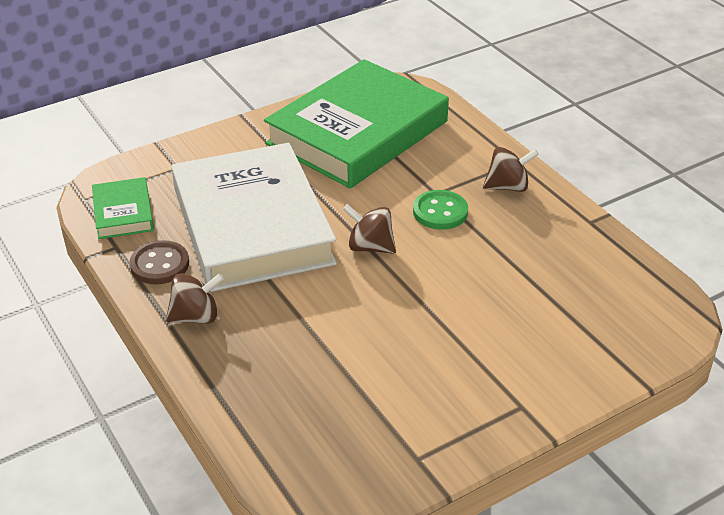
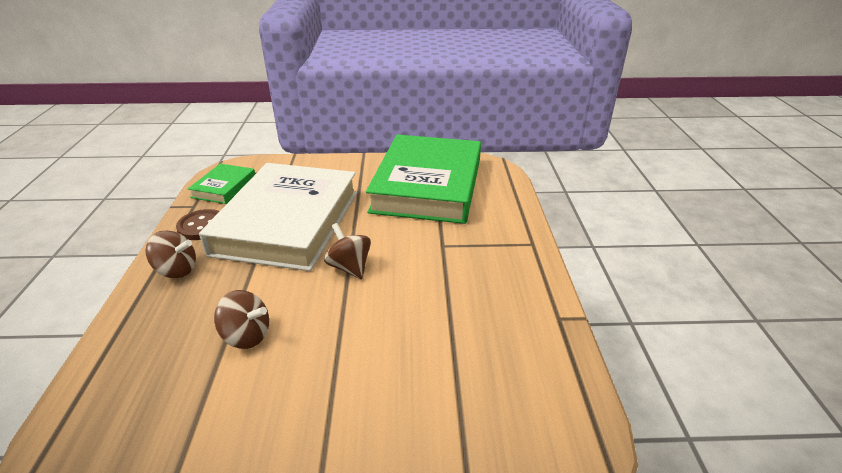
camera: 30 degrees right, 5 degrees down
green book [264,59,449,189] -> green book turned 60 degrees counterclockwise [366,134,481,224]
green button [413,190,468,230] -> none
brown spinning top [483,147,539,192] -> brown spinning top moved to [214,290,269,349]

